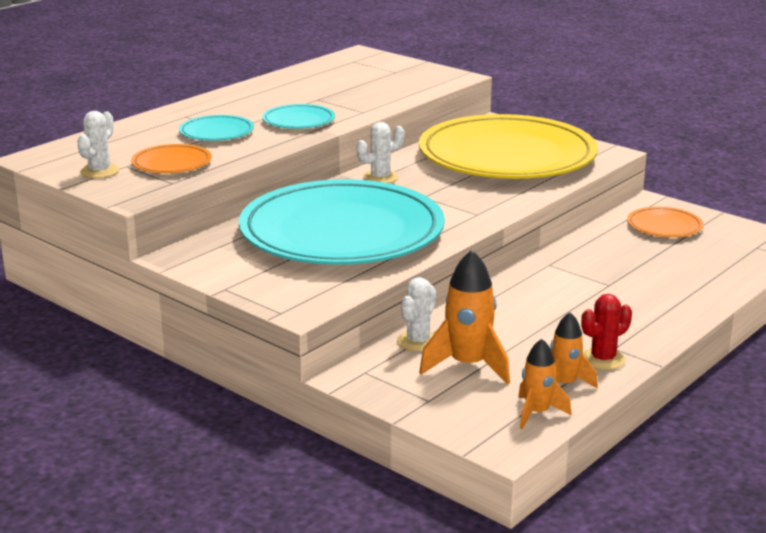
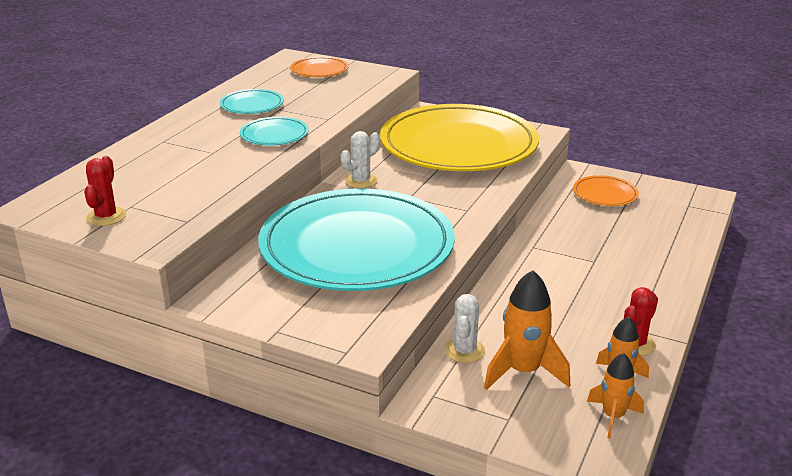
camera: 15 degrees left, 5 degrees up
white cactus [77,111,119,178] -> red cactus [84,156,126,226]
orange plate [131,144,212,173] -> orange plate moved to [290,56,348,77]
turquoise plate [179,115,254,141] -> turquoise plate moved to [220,89,284,114]

